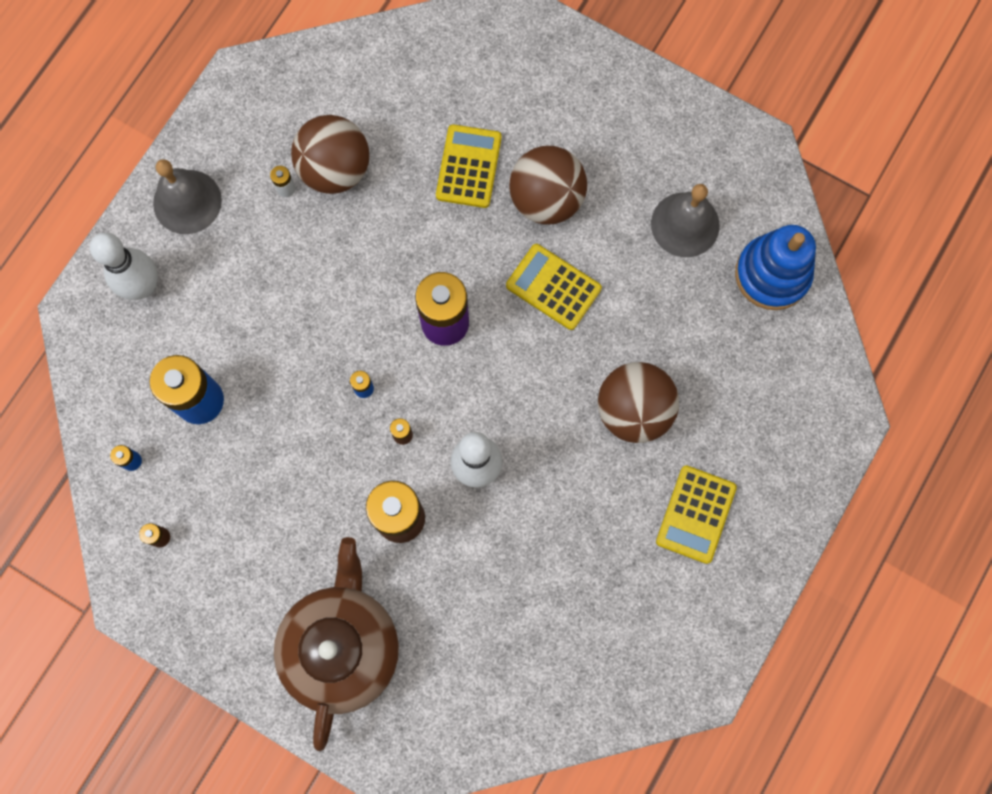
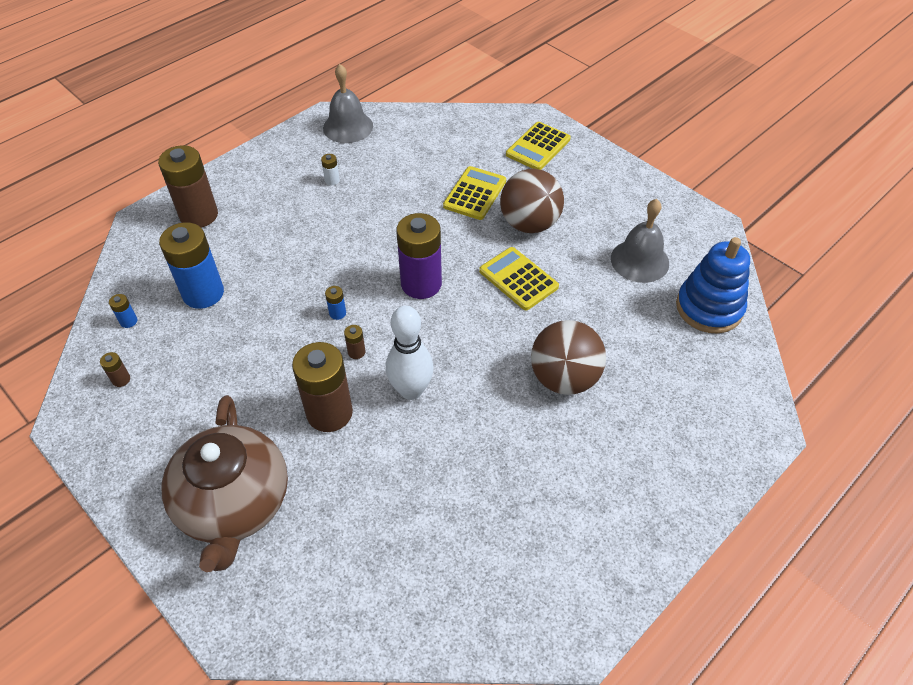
camera: 15 degrees right, 25 degrees down
white bowling pin [90,233,158,300] -> brown battery [158,145,218,228]
grey bell [153,159,222,234] -> grey bell moved to [323,64,373,143]
brown teapot [274,537,399,751] -> brown teapot turned 150 degrees clockwise [162,395,288,572]
brown ball [291,115,369,194] -> none
yellow calculator [656,465,737,564] -> yellow calculator moved to [506,122,571,170]

